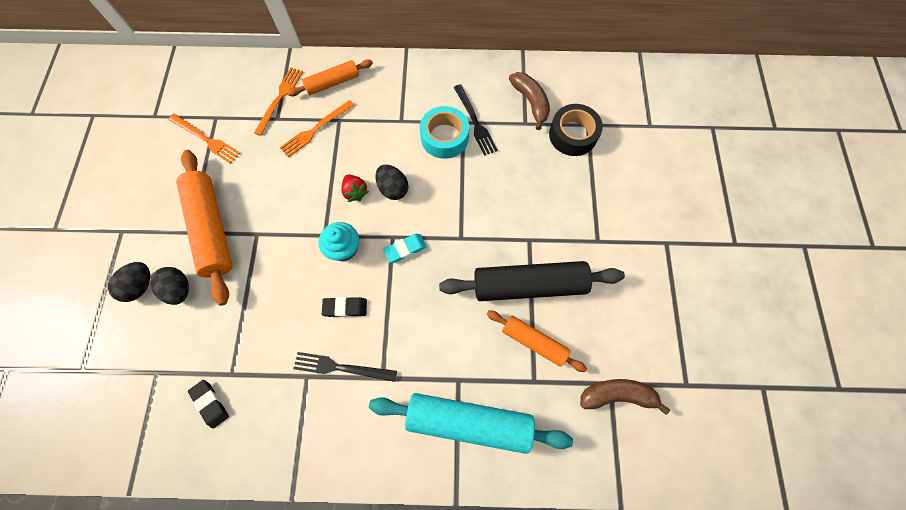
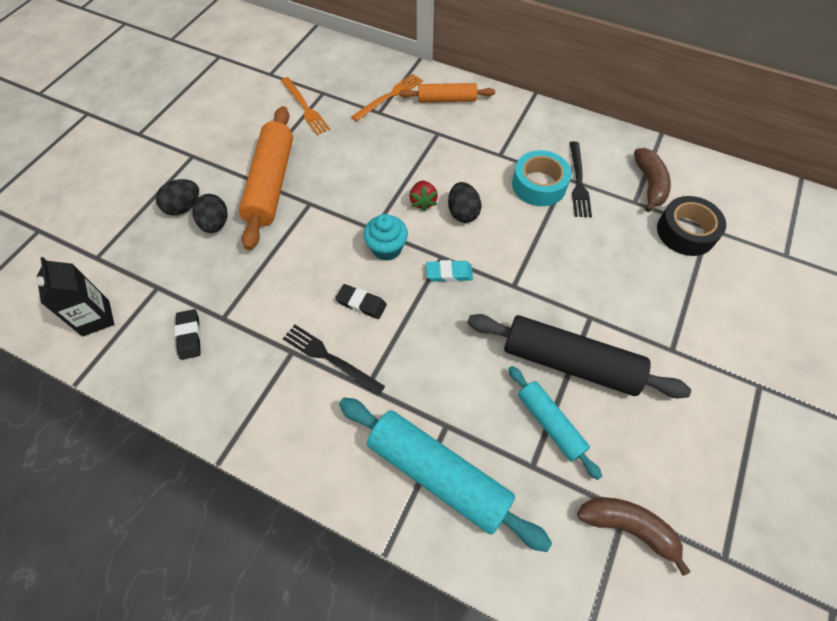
camera: 25 degrees right, 10 degrees down
orange fork [279,100,355,158] -> none
orange rolling pin [487,310,587,372] -> turquoise rolling pin [509,366,602,480]
none -> black carton [36,257,114,337]

